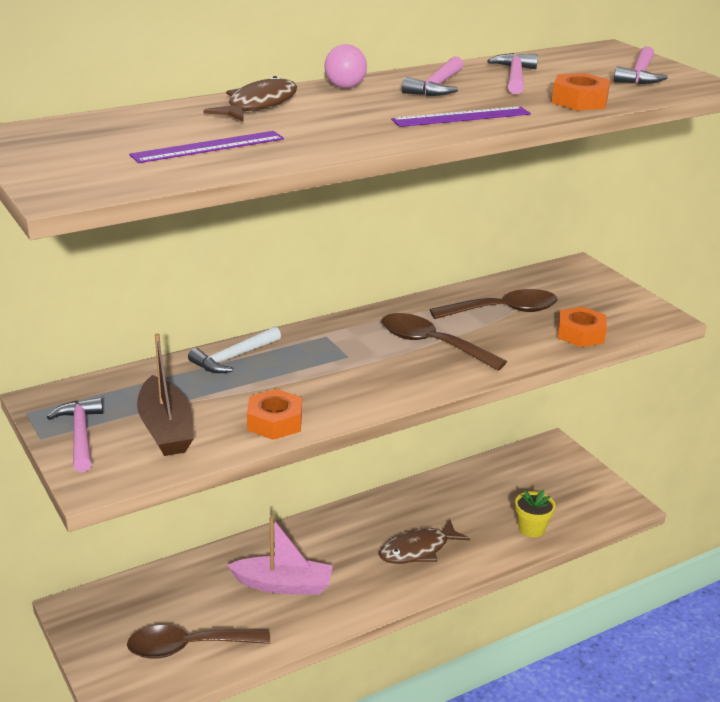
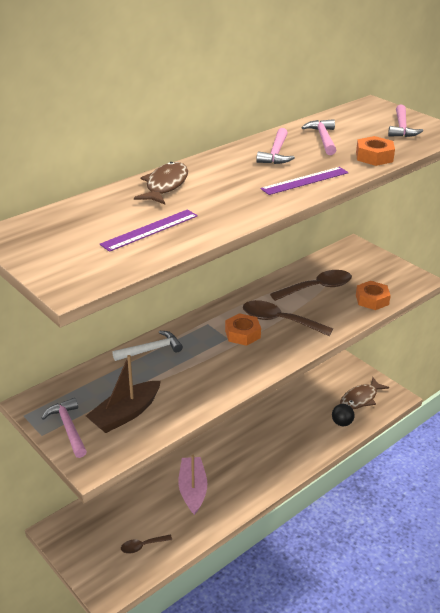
camera: 10 degrees left, 5 degrees up
brown spoon [127,625,270,659] -> brown spoon [121,534,172,554], size x0.55
brown boat [137,333,194,456] -> brown boat turned 75 degrees clockwise [86,355,161,433]
white hammer [188,326,281,373] -> white hammer turned 150 degrees counterclockwise [112,331,183,361]
pink boat [227,517,333,595] -> pink boat turned 90 degrees counterclockwise [178,455,207,515]
orange nut [247,389,302,440] -> orange nut moved to [225,313,261,346]
pink ball [324,44,367,88] -> none
brown fish [379,519,470,564] -> brown fish moved to [340,377,389,409]
yellow flower pot [515,490,555,537] -> black ball [332,404,355,426]

